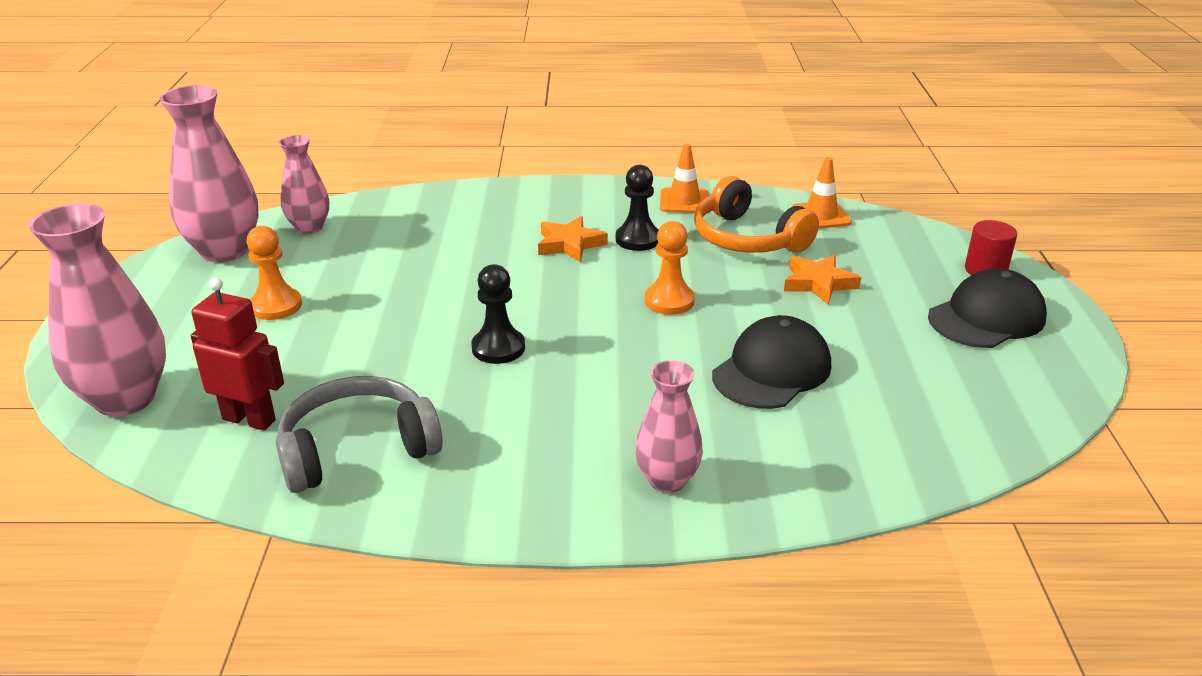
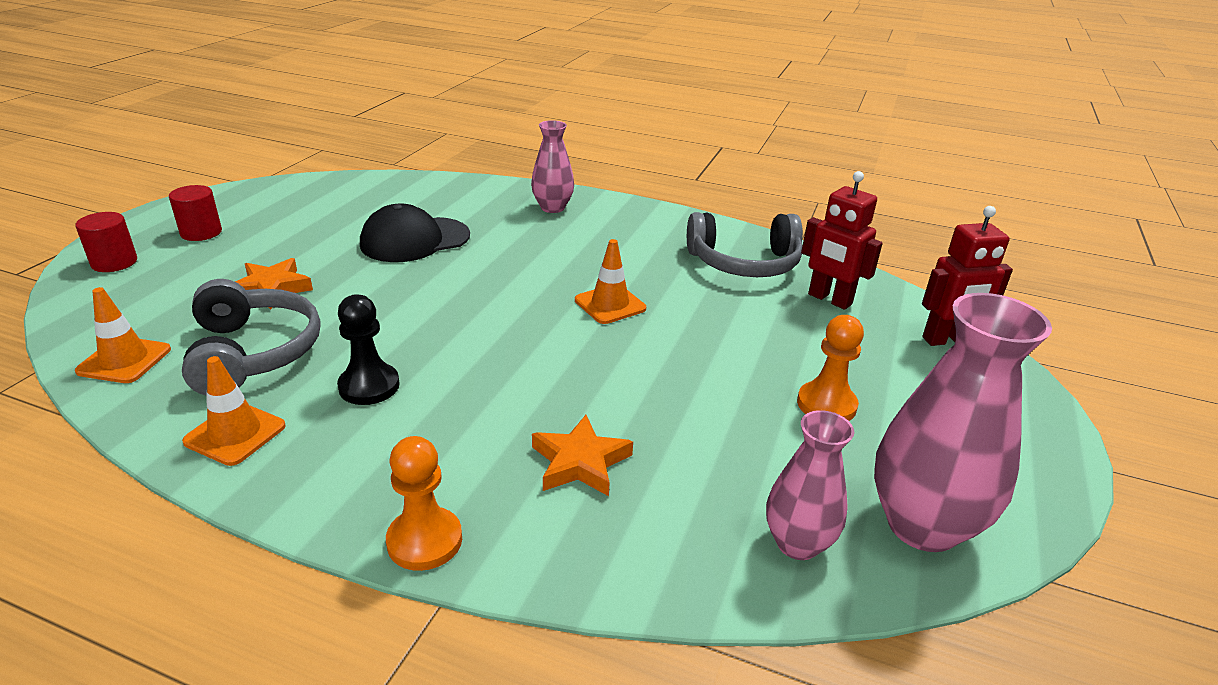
camera: 160 degrees left, 0 degrees up
pink vase [29,203,166,417] -> red robot [922,206,1013,346]
black pawn [471,264,525,364] -> orange traffic cone [575,239,646,324]
orange star [538,216,608,262] -> orange star moved to [532,415,633,496]
orange pawn [645,221,695,315] -> orange pawn moved to [386,436,462,571]
orange headphones [694,176,819,253] -> grey headphones [182,279,321,396]
black cap [928,268,1047,348] -> red cylinder [169,185,222,241]

